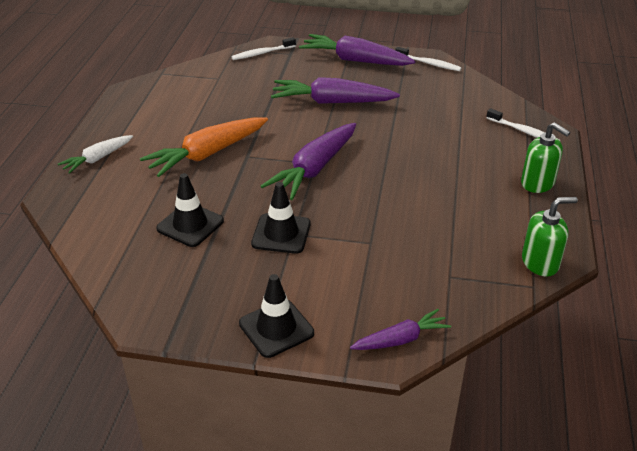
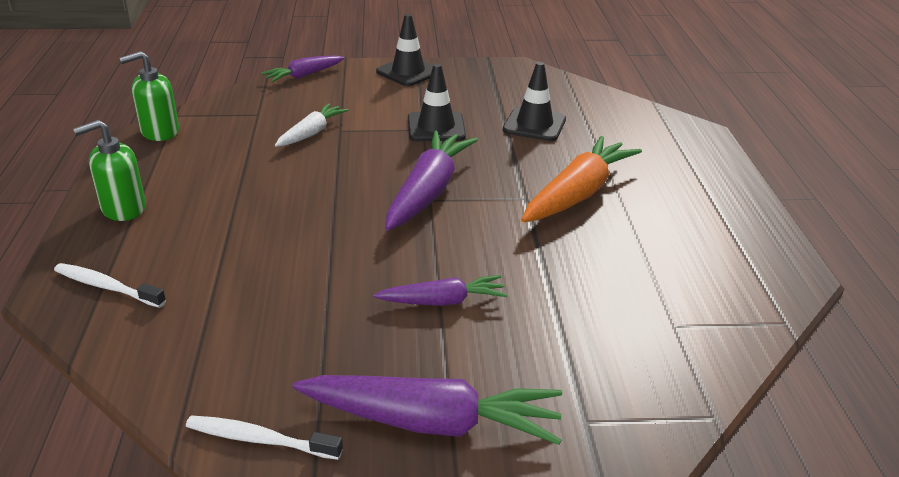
camera: 165 degrees right, 5 degrees down
white carrot [58,135,133,174] -> white carrot moved to [275,103,348,147]
white toothbrush [231,37,296,60] -> none
purple carrot [271,77,400,104] -> purple carrot [373,275,508,306], size x0.58
green soap dispenser [521,122,570,193] -> green soap dispenser turned 60 degrees counterclockwise [73,120,146,221]

